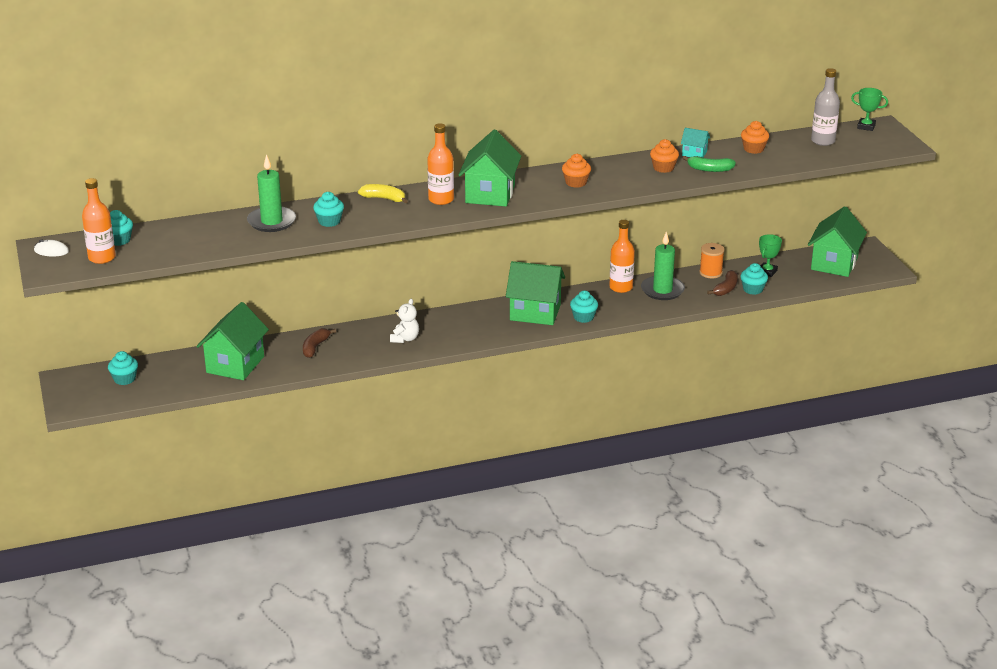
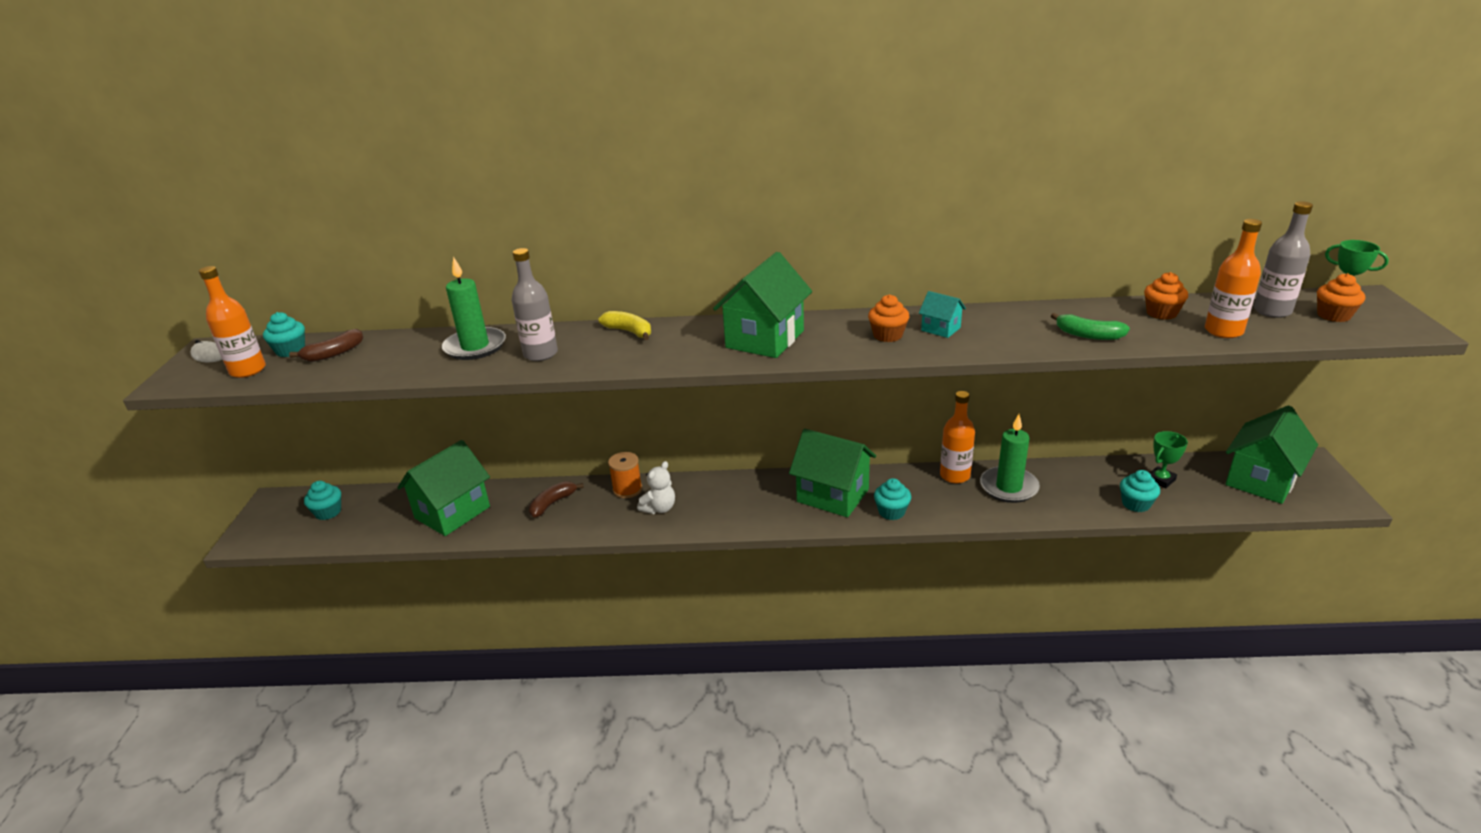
camera: 20 degrees right, 0 degrees up
turquoise cupcake [313,192,344,227] -> grey bottle [512,248,558,361]
orange bottle [427,123,454,205] -> orange bottle moved to [1205,219,1262,338]
orange cupcake [650,139,679,173] -> orange cupcake moved to [1317,273,1365,322]
turquoise house [681,128,710,157] -> turquoise house moved to [919,291,966,338]
orange spool [699,243,725,278] -> orange spool moved to [608,452,642,498]
brown banana [707,270,738,296] -> brown banana moved to [289,329,363,362]

